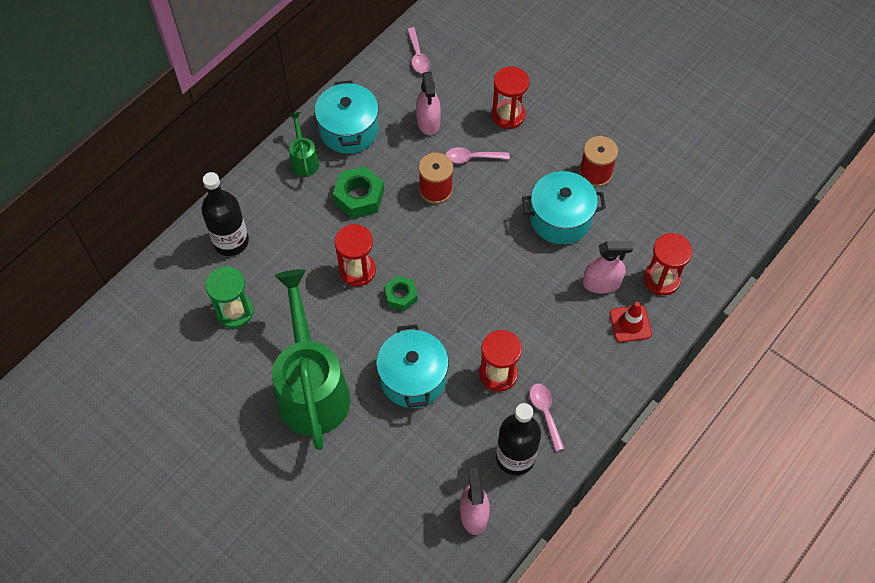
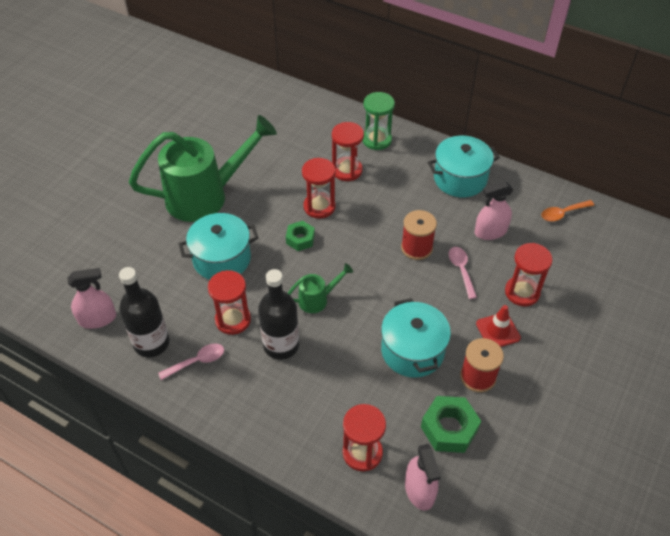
camera: 80 degrees right, 10 degrees down
black bottle [201,172,249,256] -> black bottle moved to [258,269,299,360]
green hourglass [205,266,254,328] -> green hourglass moved to [362,92,395,150]
green watering can [289,112,319,177] -> green watering can moved to [288,263,353,313]
green nut [333,166,384,219] -> green nut moved to [421,396,481,453]
pink spoon [407,27,430,73] -> orange spoon [541,200,594,221]
pink spray bottle [583,241,633,294] -> pink spray bottle moved to [405,444,441,511]
red traffic cone [610,302,652,342] -> red traffic cone moved to [476,305,521,347]
none -> red hourglass [332,122,364,181]

